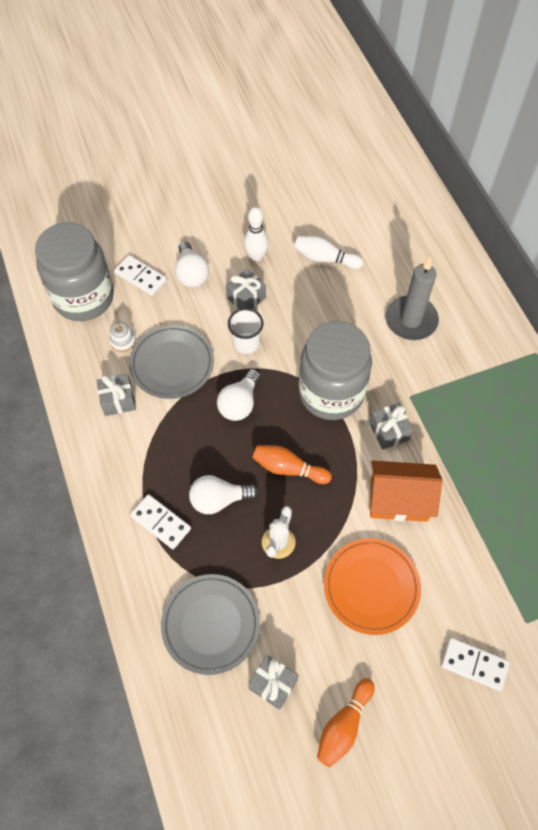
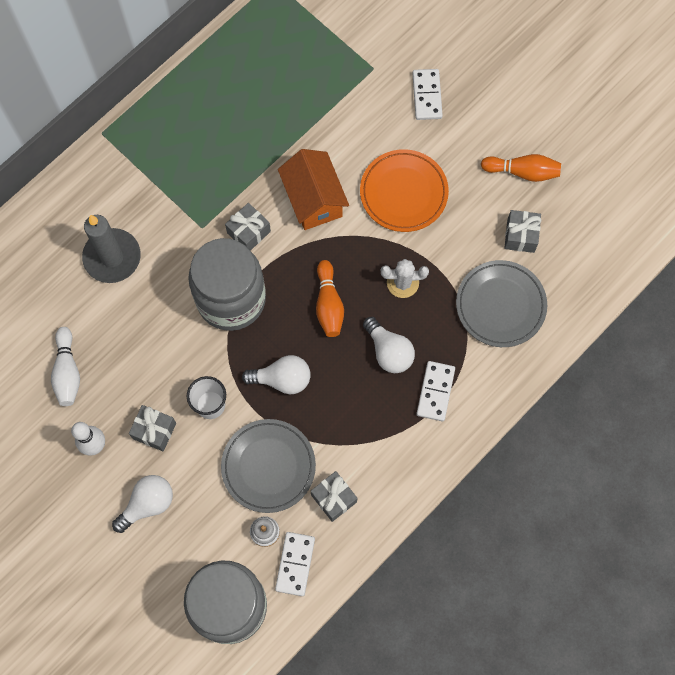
camera: 115 degrees left, 10 degrees up
white domino [114,255,167,296] -> white domino moved to [275,532,315,596]

